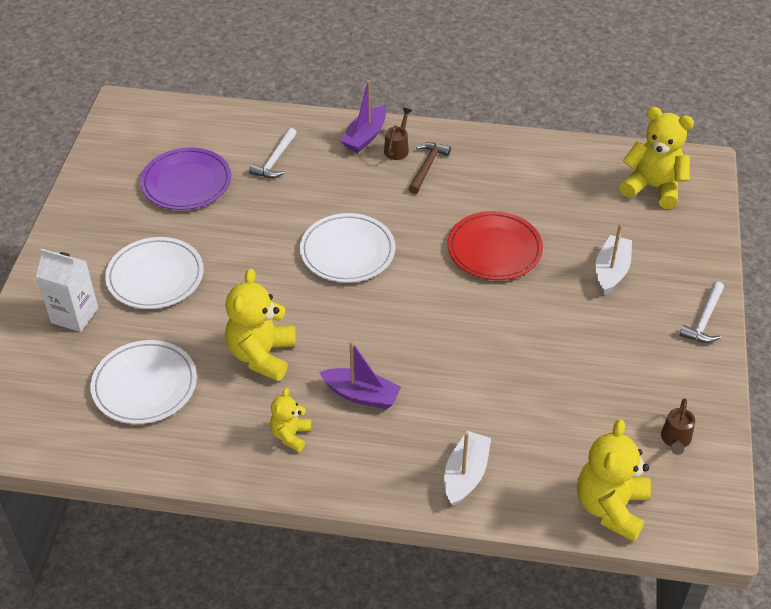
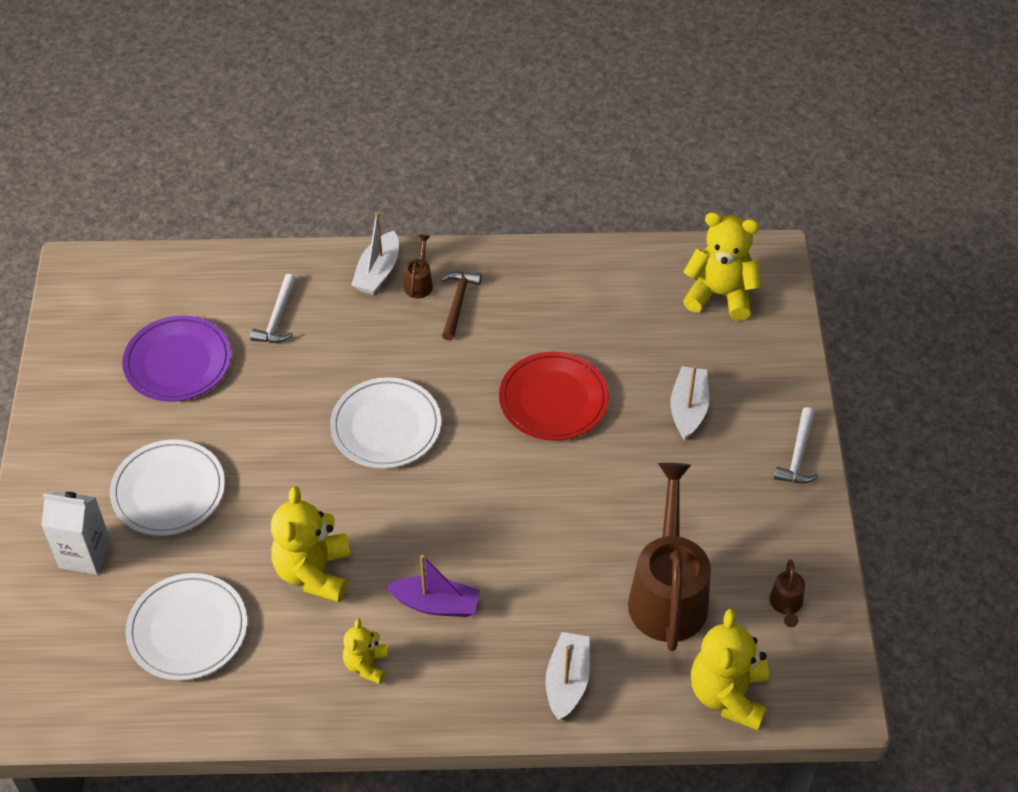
camera: 10 degrees left, 5 degrees up
purple boat [340,80,386,153] -> white boat [351,212,399,295]
none -> brown watering can [628,463,711,651]

